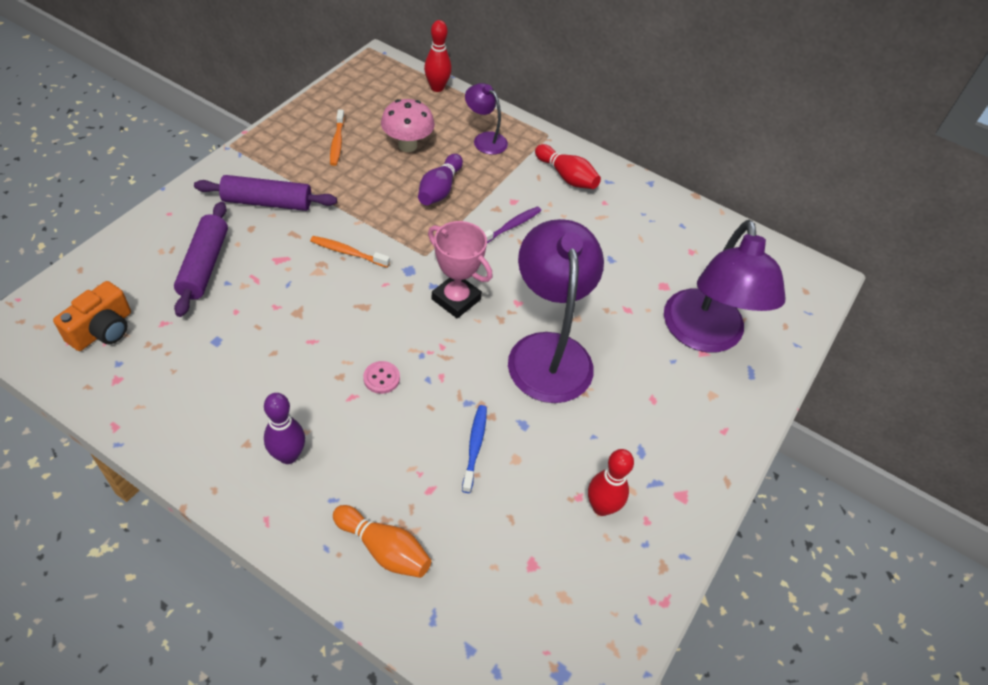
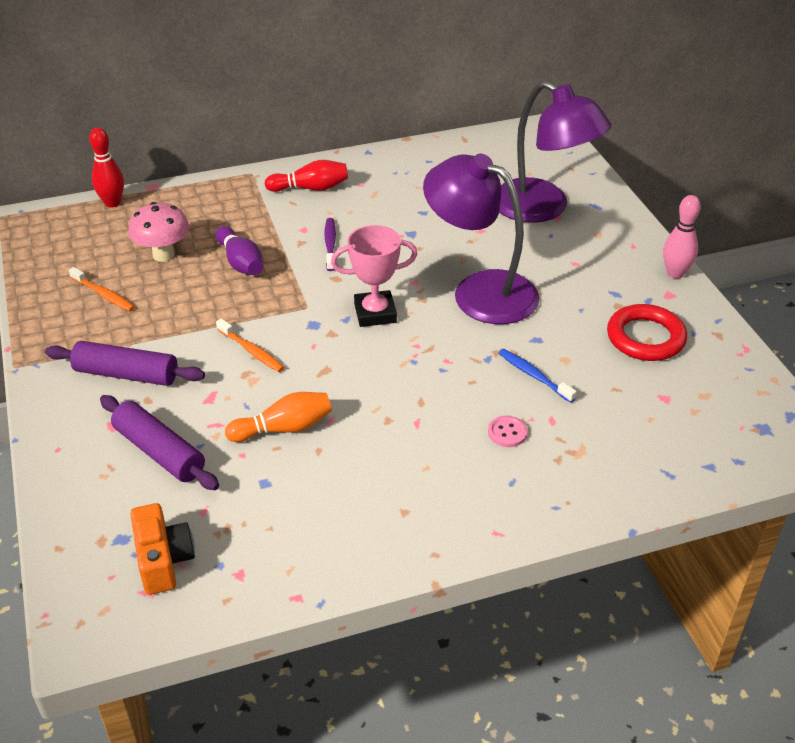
camera: 45 degrees left, 10 degrees down
purple rolling pin [194,175,337,211] -> purple rolling pin turned 60 degrees clockwise [45,341,205,386]
purple bowling pin [264,393,305,464] -> none
orange toothbrush [310,236,390,267] -> orange toothbrush turned 105 degrees counterclockwise [216,318,284,372]
orange bowling pin [333,505,431,578] -> orange bowling pin moved to [225,392,332,442]
pink button [363,361,400,394] -> pink button moved to [488,416,527,447]
purple lamp [465,83,508,155] -> none
red bowling pin [588,449,634,516] -> red ring [607,304,687,361]
none -> pink bowling pin [663,195,701,279]

